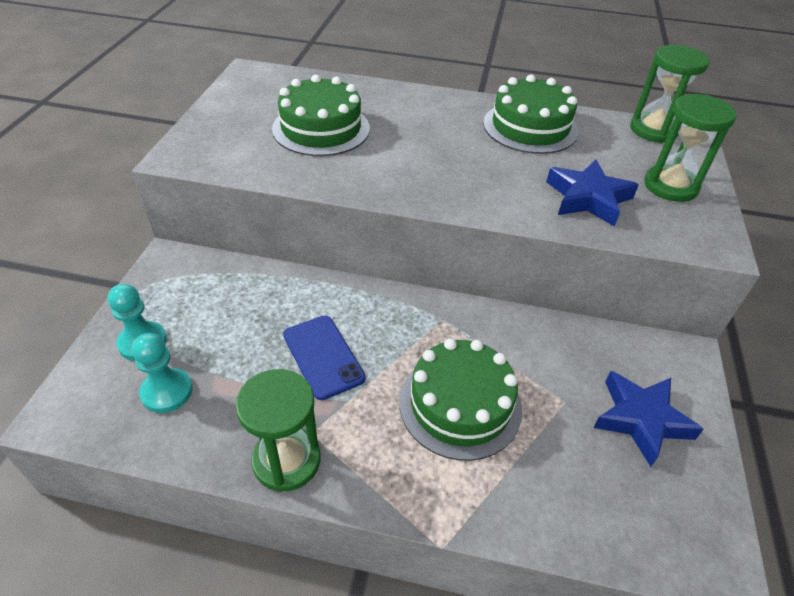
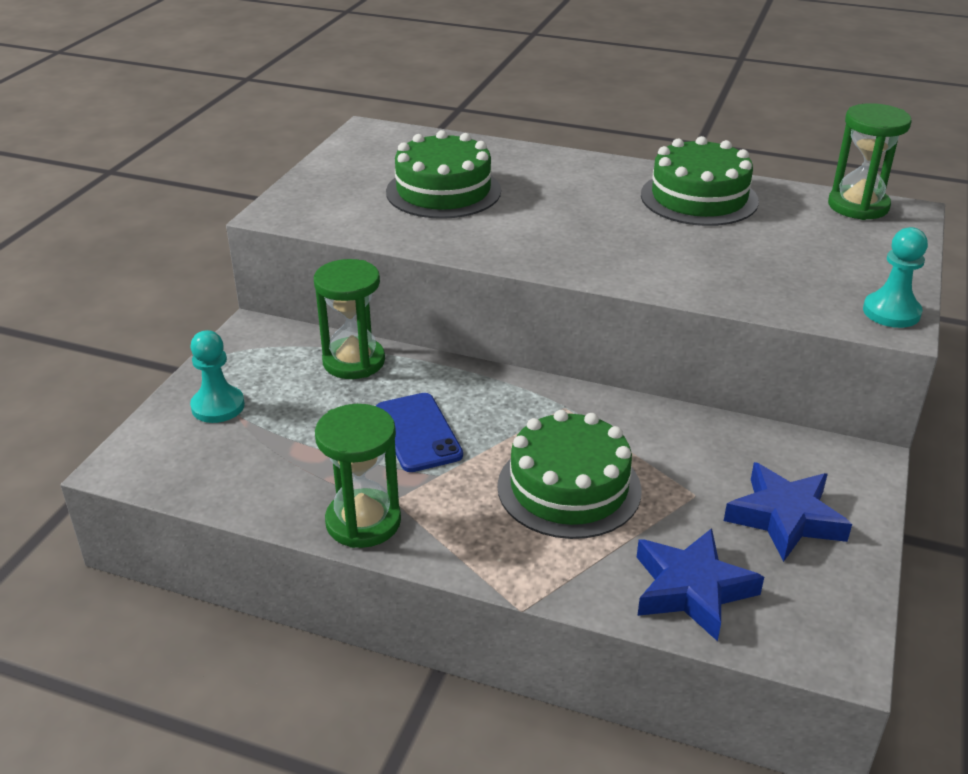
camera: 10 degrees right, 10 degrees down
turquoise pawn [132,333,193,413] -> turquoise pawn moved to [863,227,928,328]
blue star [546,159,639,227] -> blue star moved to [637,528,764,641]
green hourglass [644,94,737,202] -> green hourglass moved to [314,259,385,379]

